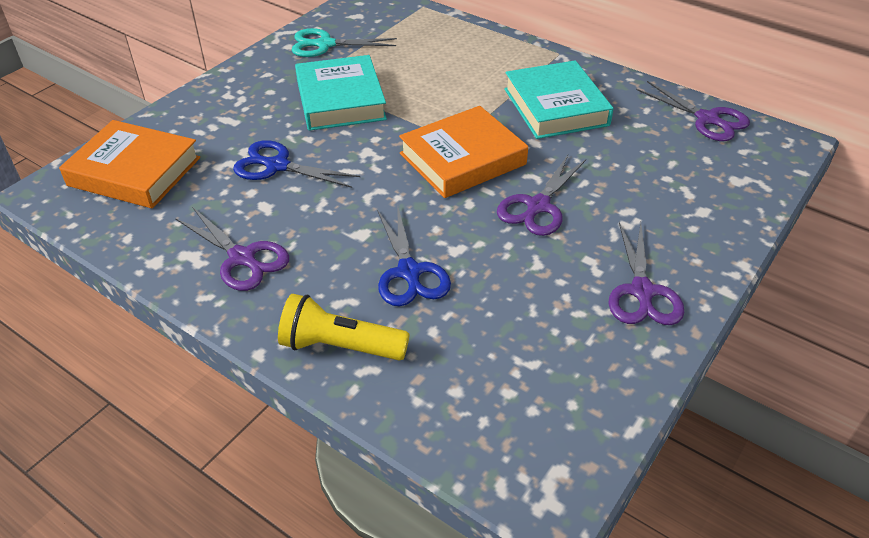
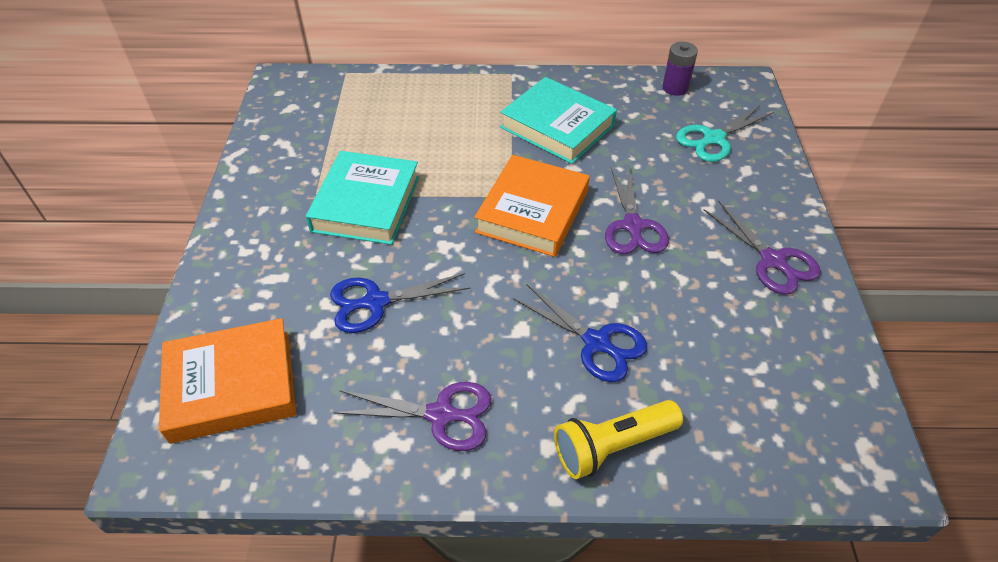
camera: 35 degrees left, 5 degrees up
turquoise scissors [292,28,397,57] -> turquoise scissors moved to [676,105,774,162]
turquoise book [295,55,387,131] -> turquoise book turned 60 degrees clockwise [306,151,419,245]
purple scissors [636,81,750,141] -> purple battery [663,42,698,96]

